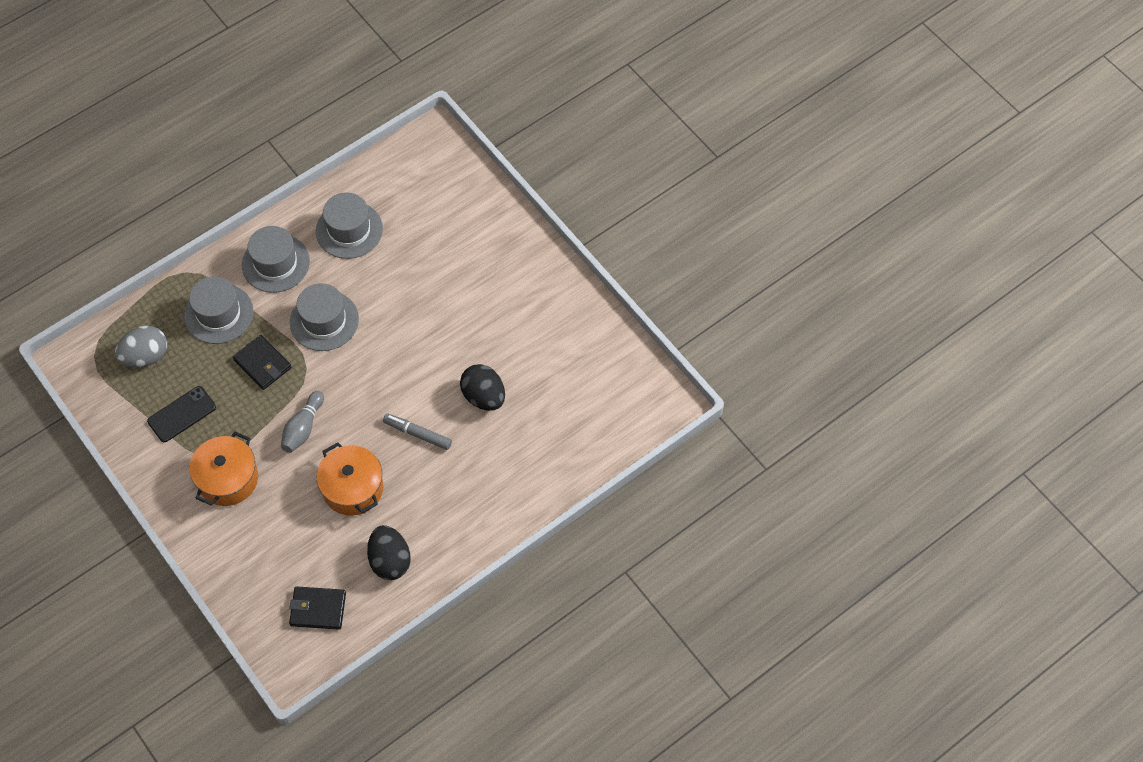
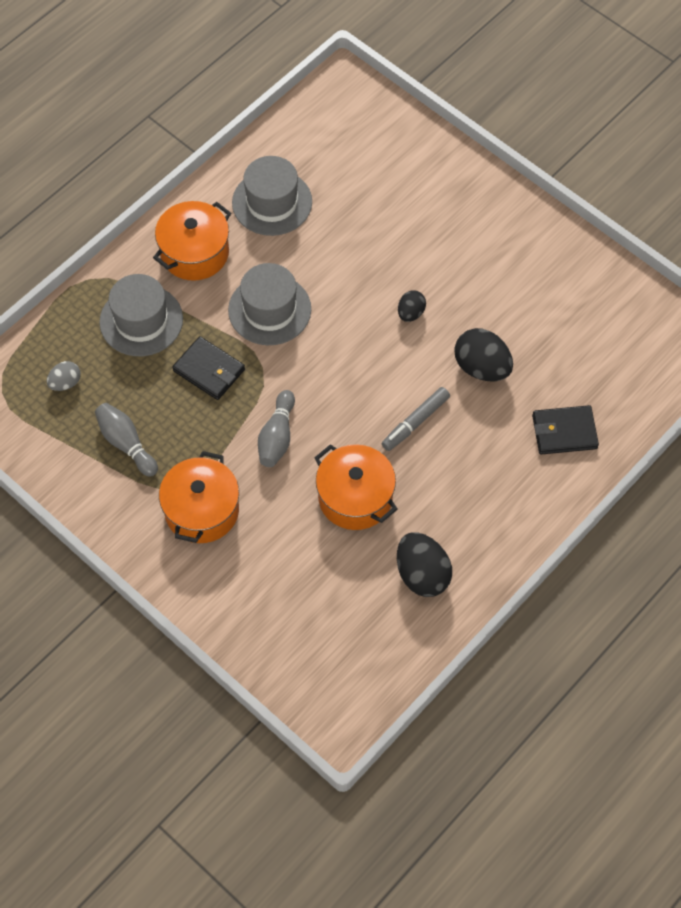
camera: 10 degrees left, 0 degrees up
grey egg [115,326,167,367] -> grey egg [47,361,81,391], size x0.56
black phone [147,386,216,442] -> grey bowling pin [95,403,158,477]
grey hat [242,226,310,293] -> orange pot [153,201,231,281]
black wallet [289,586,346,630] -> black wallet moved to [532,405,599,455]
grey marker [383,414,452,450] -> grey marker turned 60 degrees counterclockwise [382,387,450,451]
none -> black egg [398,290,426,322]

